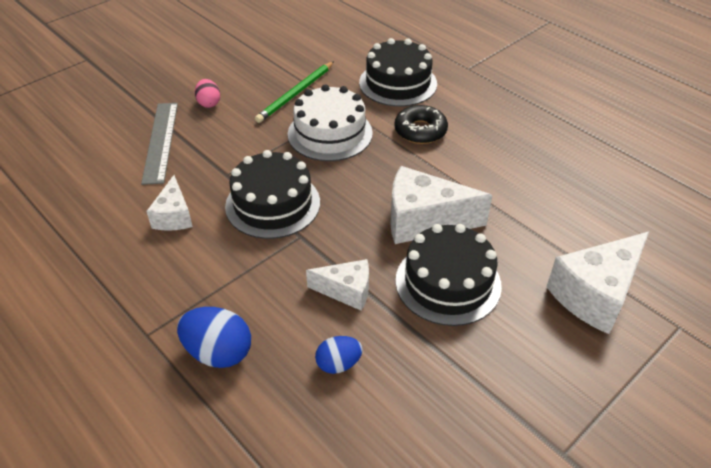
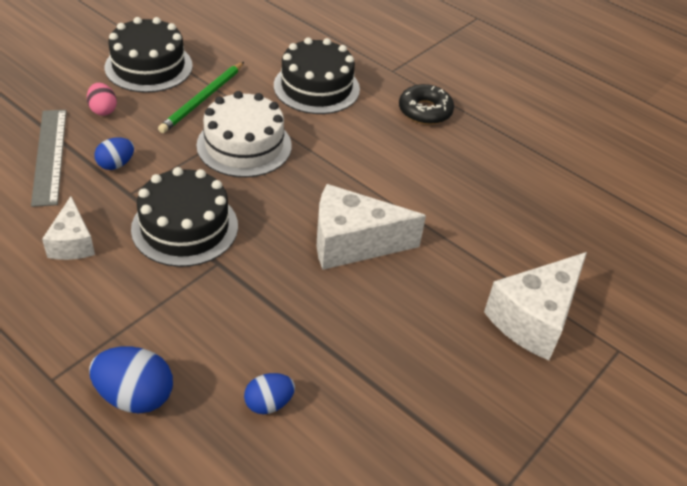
camera: 10 degrees left, 0 degrees up
white cheese [306,259,369,311] -> none
black donut [394,105,448,144] -> black donut moved to [399,84,454,125]
black cake [396,224,502,326] -> black cake moved to [105,17,193,93]
none -> blue egg [94,137,134,170]

